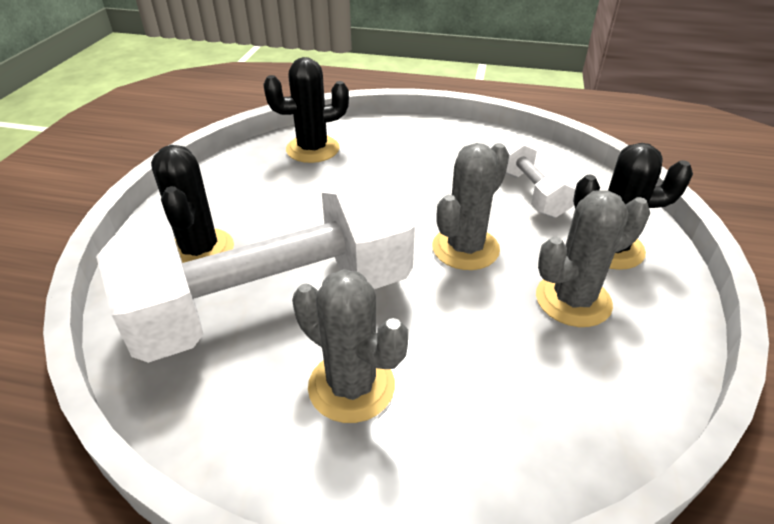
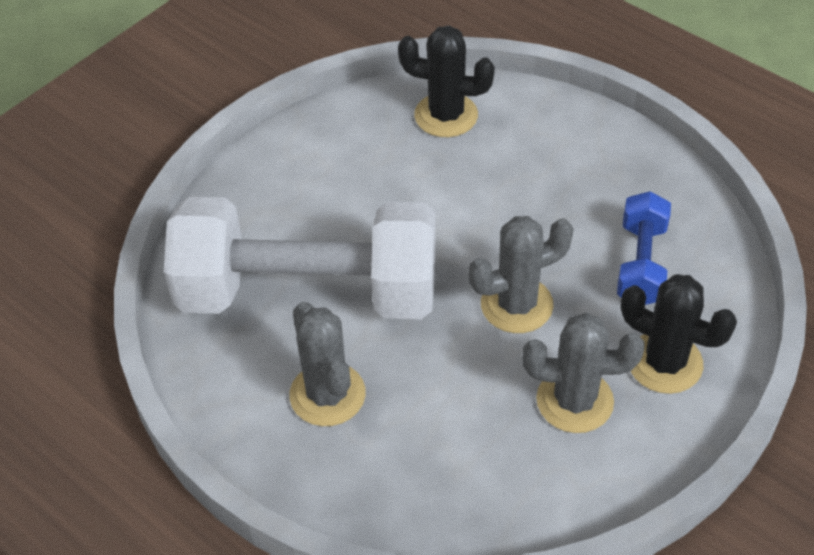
camera: 30 degrees right, 10 degrees up
black cactus [151,145,234,263] -> none
white dumbbell [503,135,577,218] -> blue dumbbell [617,191,671,305]

